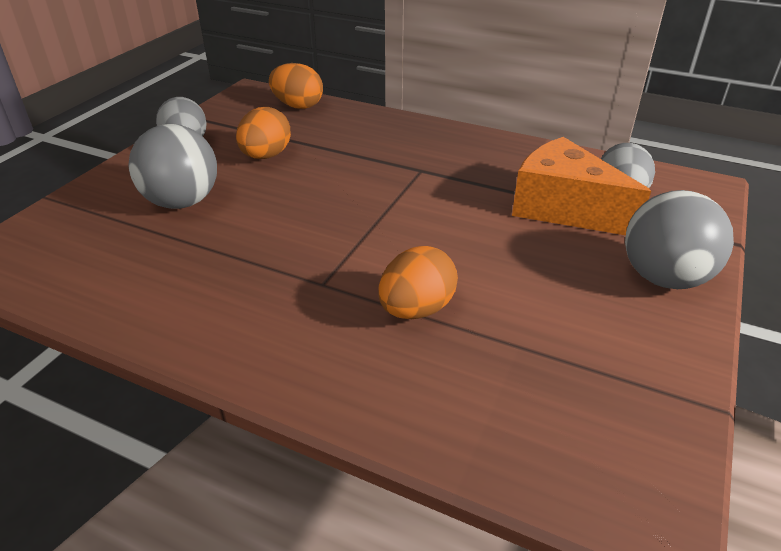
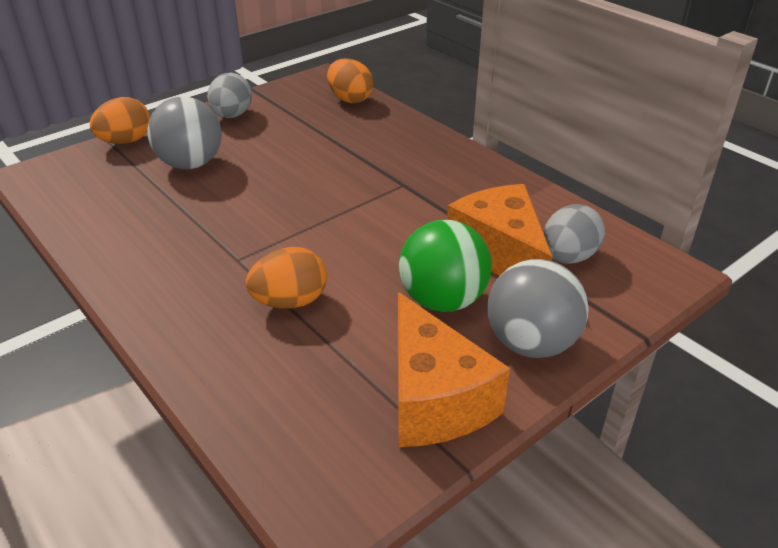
camera: 25 degrees right, 0 degrees up
orange egg [236,107,291,159] -> orange egg moved to [90,97,150,144]
none -> orange cheese [398,292,510,447]
none -> green ball [399,220,492,312]

